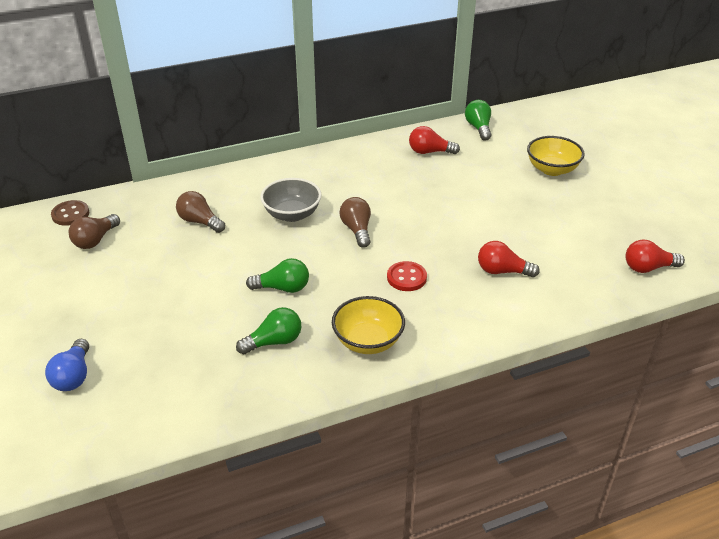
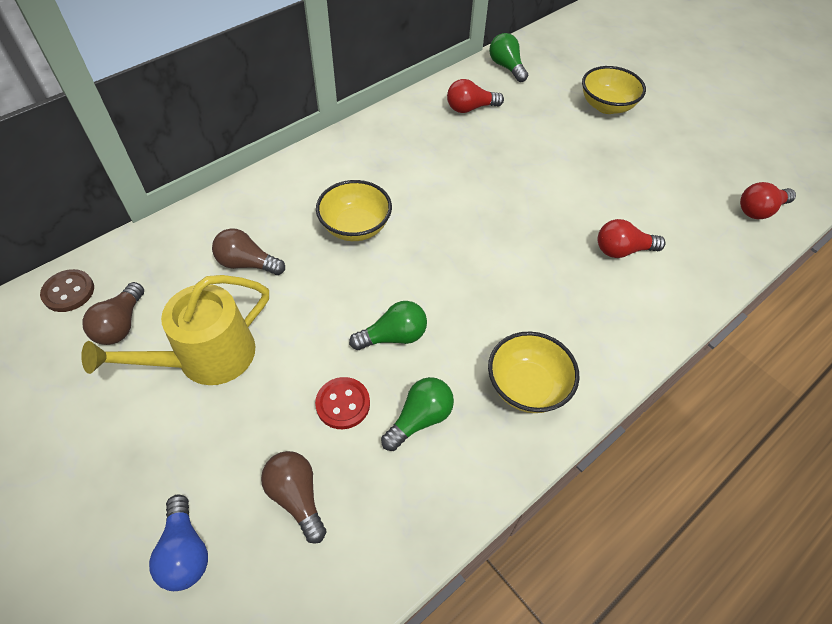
camera: 20 degrees left, 15 degrees up
grey bowl [260,178,321,222] -> yellow bowl [316,180,392,241]
brown light bulb [339,197,371,248] -> brown light bulb moved to [261,451,326,544]
red button [387,261,427,291] -> red button moved to [315,377,370,429]
none -> yellow watering can [81,275,269,385]

